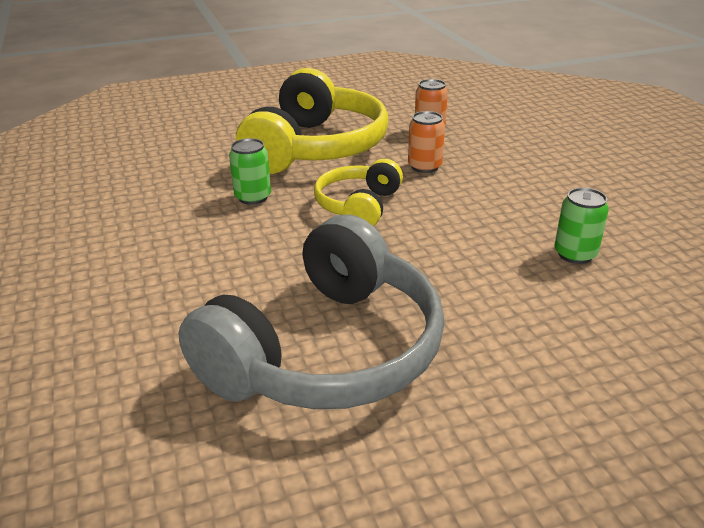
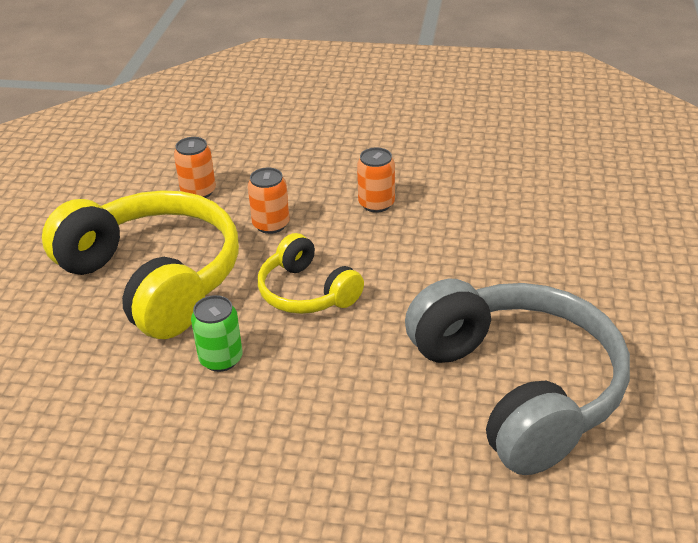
camera: 60 degrees left, 5 degrees up
green can [554,188,609,264] -> none
none -> orange can [357,148,395,212]

